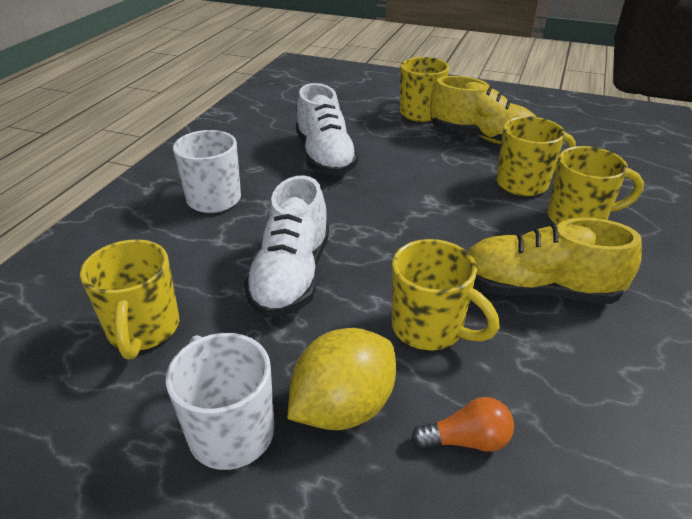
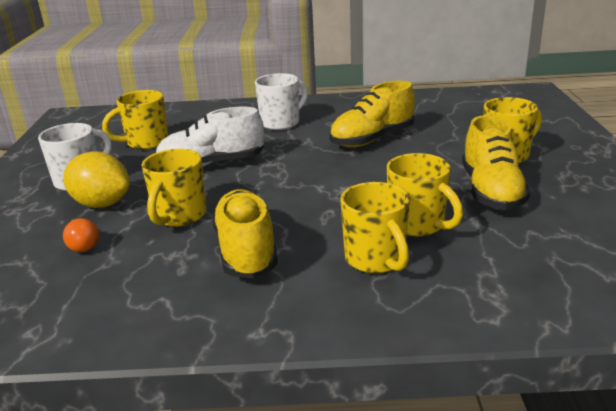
camera: 70 degrees right, 10 degrees down
white shoe [296,83,359,176] -> yellow shoe [329,81,415,147]

